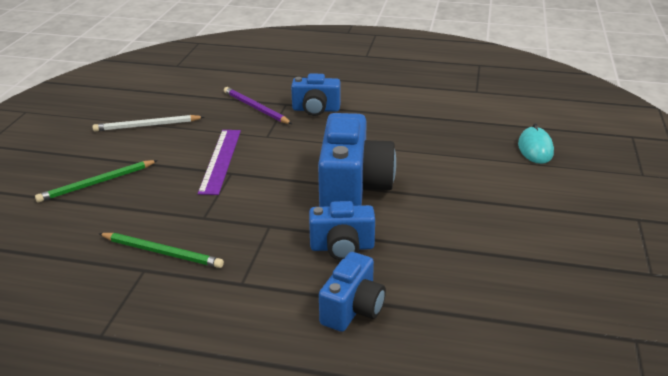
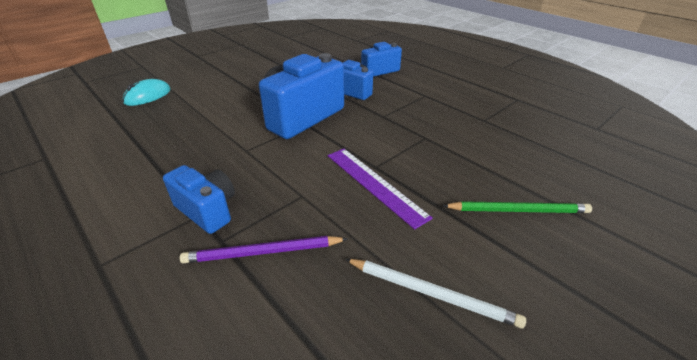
camera: 145 degrees left, 5 degrees up
green pencil [98,233,224,268] -> none
purple ruler [198,130,241,195] -> purple ruler turned 75 degrees counterclockwise [328,149,433,230]
purple pencil [224,87,292,124] -> purple pencil turned 90 degrees clockwise [180,236,348,263]

